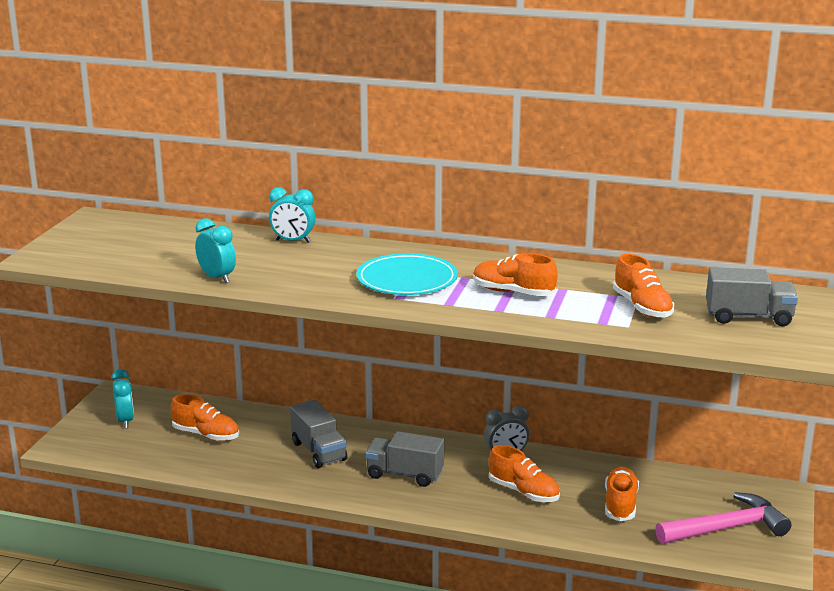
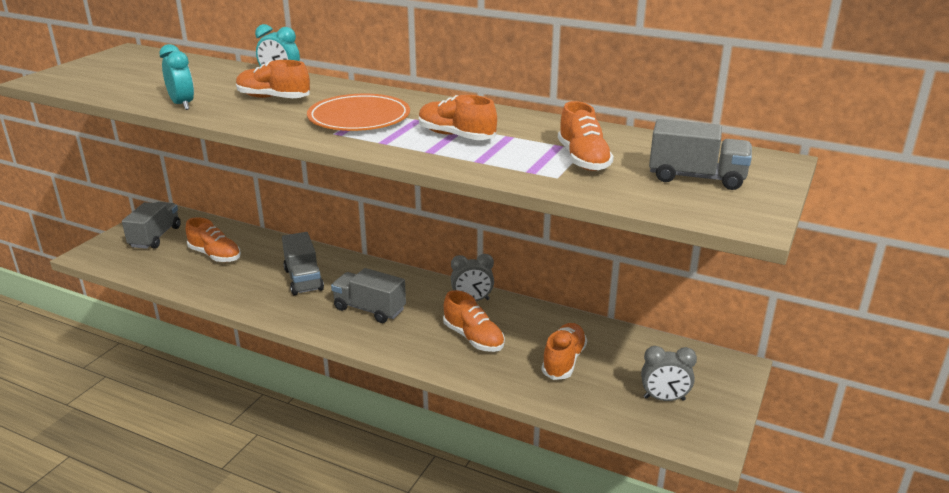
camera: 10 degrees right, 5 degrees up
turquoise clock [111,369,134,428] -> grey truck [122,202,181,249]
turquoise plate [356,253,458,295] -> orange plate [307,94,410,131]
pink hammer [655,492,791,544] -> grey clock [641,346,697,401]
none -> orange shoe [236,60,310,98]

